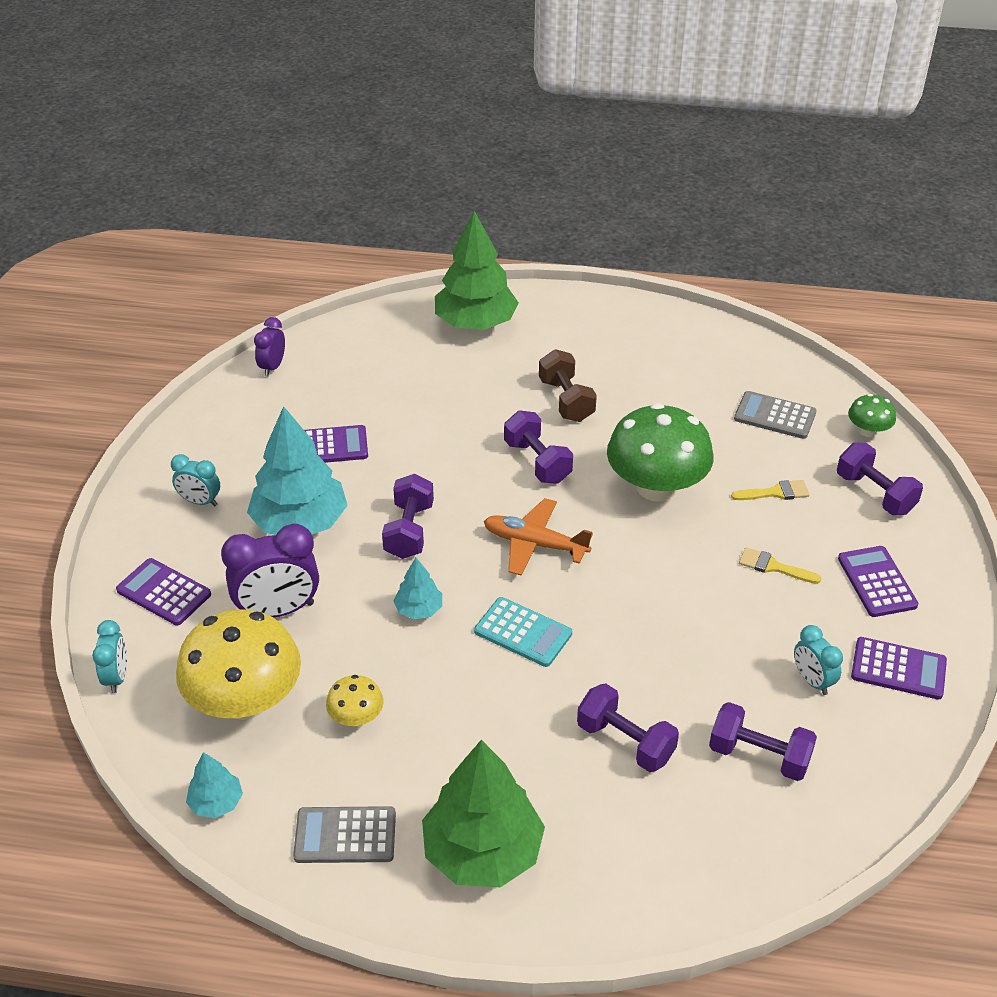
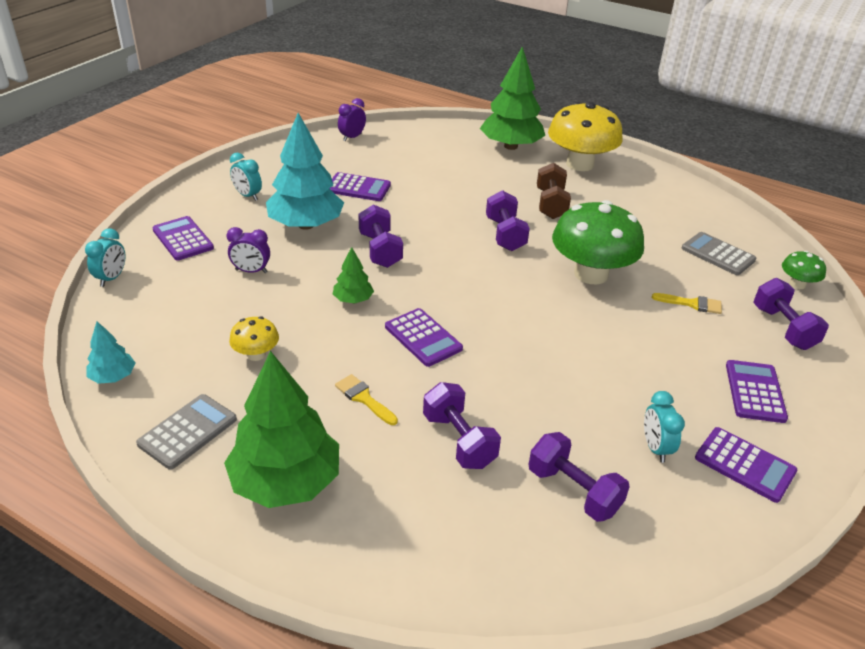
camera: 20 degrees right, 5 degrees down
yellow mushroom [176,609,301,720] -> yellow mushroom moved to [548,102,623,171]
purple clock [221,523,319,617] -> purple clock [227,227,270,273], size x0.57
grey calculator [293,806,396,863] -> grey calculator turned 105 degrees clockwise [136,394,237,470]
purple dumbbell [382,474,434,559] -> purple dumbbell turned 45 degrees counterclockwise [358,205,403,268]
turquoise tree [394,558,442,619] -> green tree [333,247,374,303]
turquoise calculator [474,597,572,667] -> purple calculator [385,308,463,367]
orange plane [484,498,593,576] -> none
yellow brush [739,547,821,584] -> yellow brush moved to [335,374,398,425]

